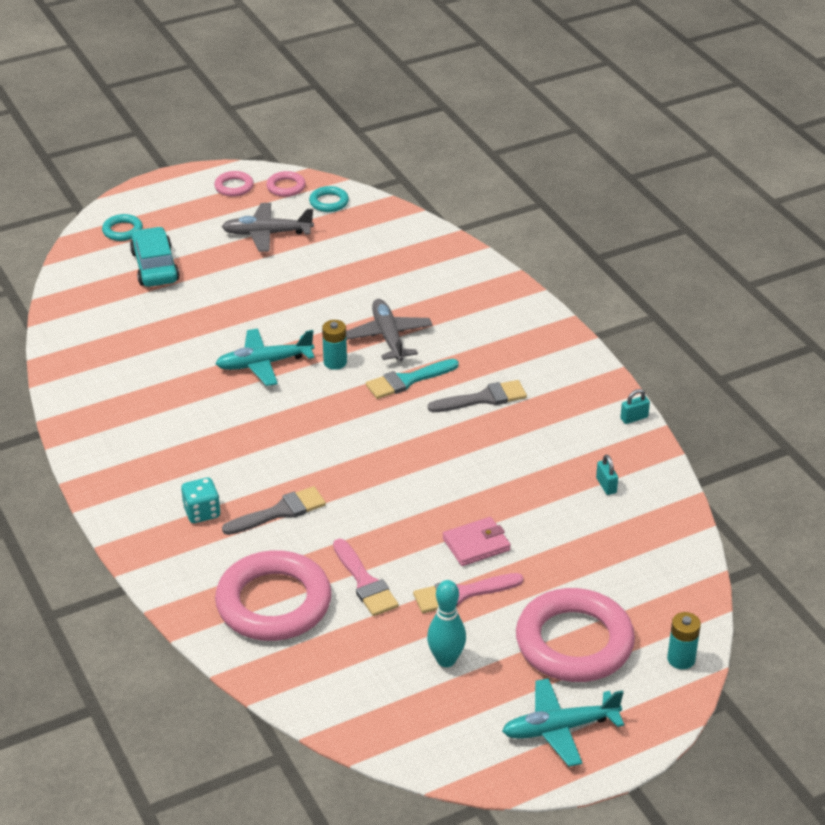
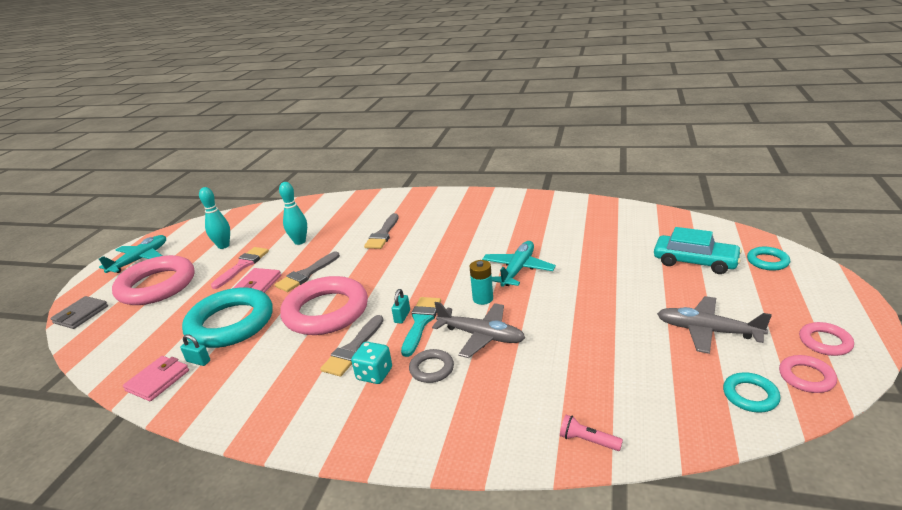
camera: 135 degrees right, 10 degrees down
turquoise dice [181,477,221,523] -> turquoise dice moved to [351,342,392,384]
pink ring [215,550,332,641] -> pink ring moved to [280,276,368,335]
grey plane [222,203,314,252] -> grey plane turned 105 degrees counterclockwise [657,296,772,354]
pink brush [333,539,399,616] -> turquoise bowling pin [279,182,307,245]
turquoise padlock [620,389,650,424] -> turquoise padlock moved to [392,289,410,324]
turquoise battery [667,612,701,669] -> grey wallet [50,296,108,329]
none -> pink wallet [123,356,189,401]
none -> turquoise ring [182,287,272,348]
none -> grey brush [275,251,340,292]
none -> grey ring [409,349,454,383]
none -> pink flashlight [560,415,623,451]

